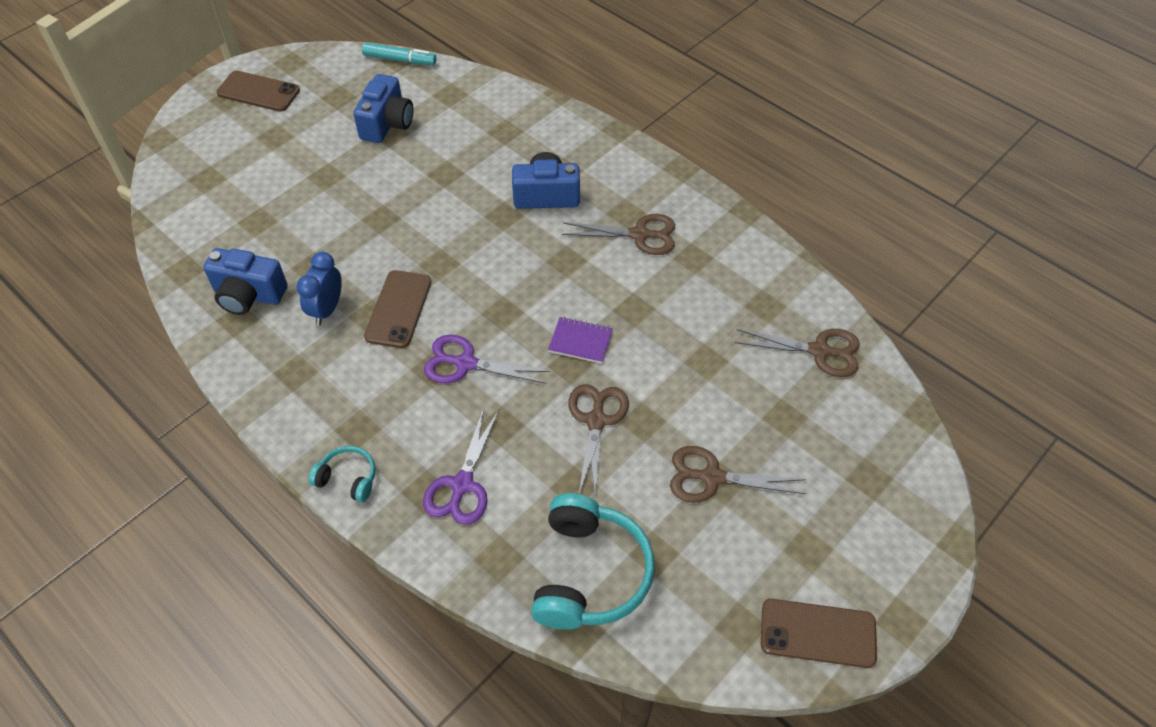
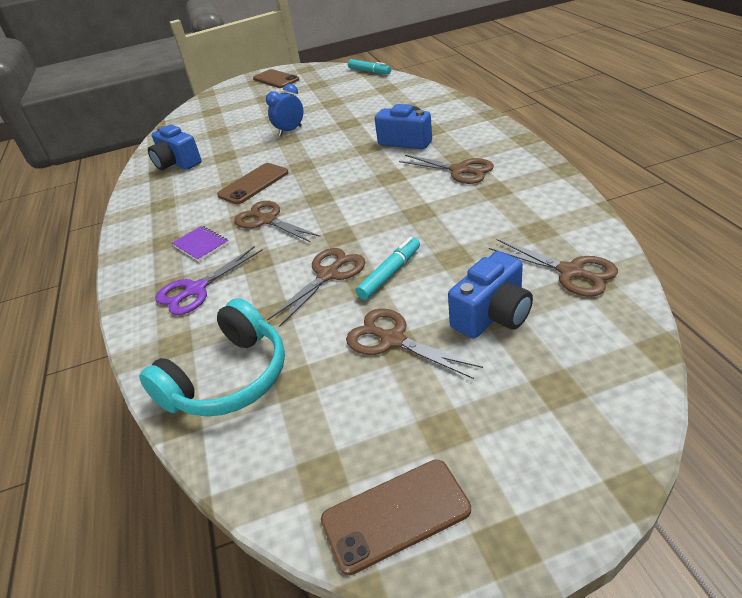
camera: 35 degrees right, 15 degrees down
blue clock [296,252,342,325] -> blue clock moved to [266,84,303,136]
turquoise headphones [309,446,376,502] -> none
blue camera [353,74,413,143] -> blue camera moved to [448,251,533,338]
purple scissors [424,335,551,384] -> brown scissors [234,201,321,242]
purple notebook [548,317,613,363] -> purple notebook moved to [172,226,228,261]
brown phone [761,599,877,668] -> brown phone turned 60 degrees counterclockwise [321,460,471,575]
none -> turquoise marker [356,237,420,300]

